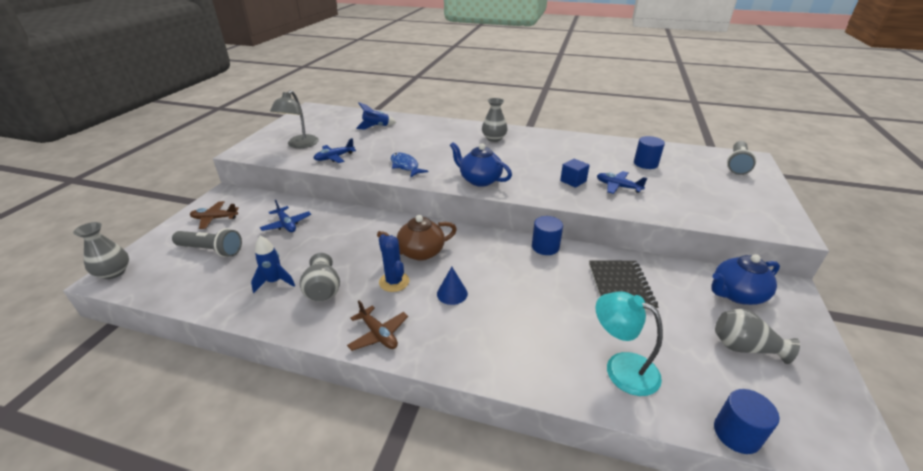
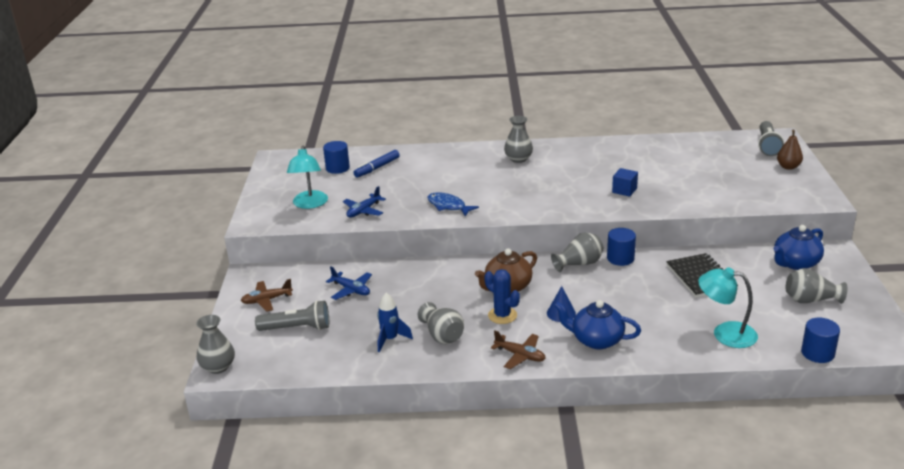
camera: 15 degrees left, 5 degrees down
grey lamp [270,90,319,148] -> turquoise lamp [287,146,328,209]
blue rocket [356,102,396,130] -> blue marker [353,150,400,178]
blue teapot [450,142,512,187] -> blue teapot moved to [554,300,641,349]
blue plane [597,171,647,194] -> none
blue cylinder [634,136,665,169] -> blue cylinder moved to [323,141,350,174]
none -> grey vase [551,232,604,272]
none -> brown pear [777,130,803,170]

